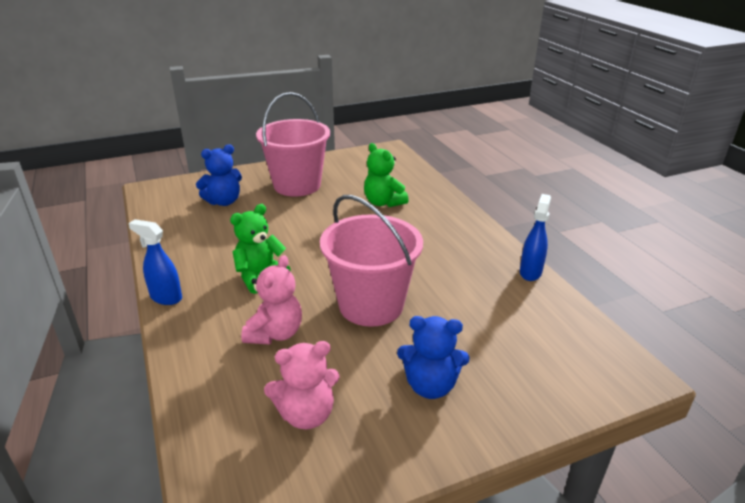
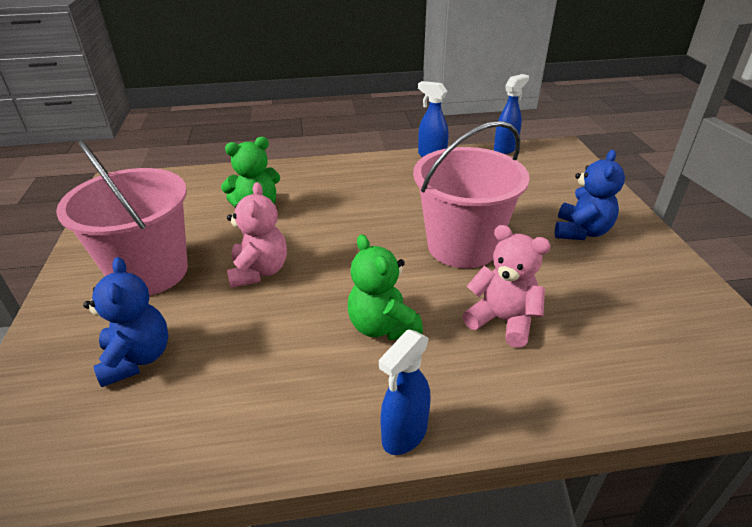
camera: 75 degrees left, 5 degrees up
pink teddy bear [264,341,340,429] -> pink teddy bear moved to [227,182,287,288]
none -> blue spray bottle [494,74,529,154]

